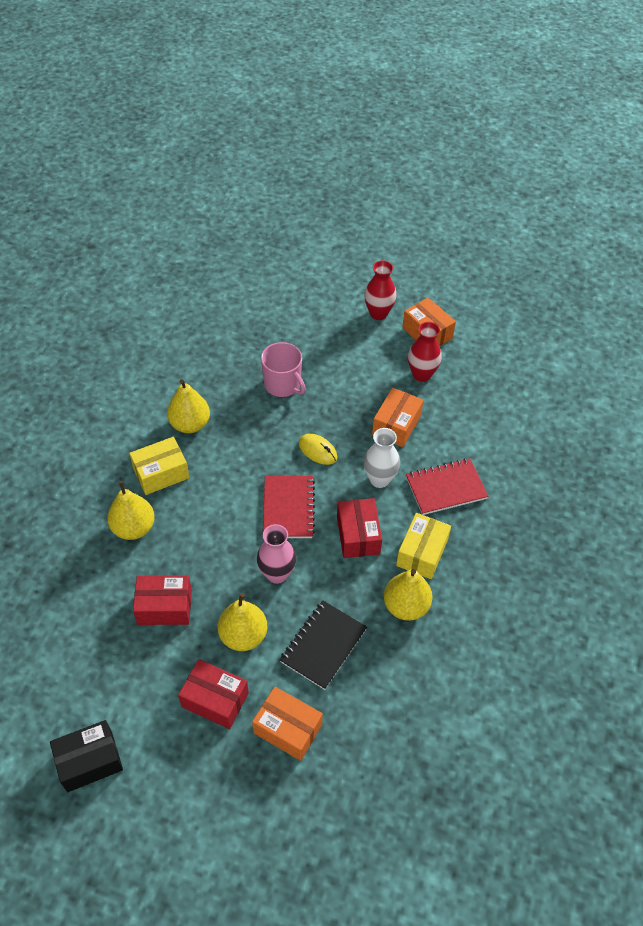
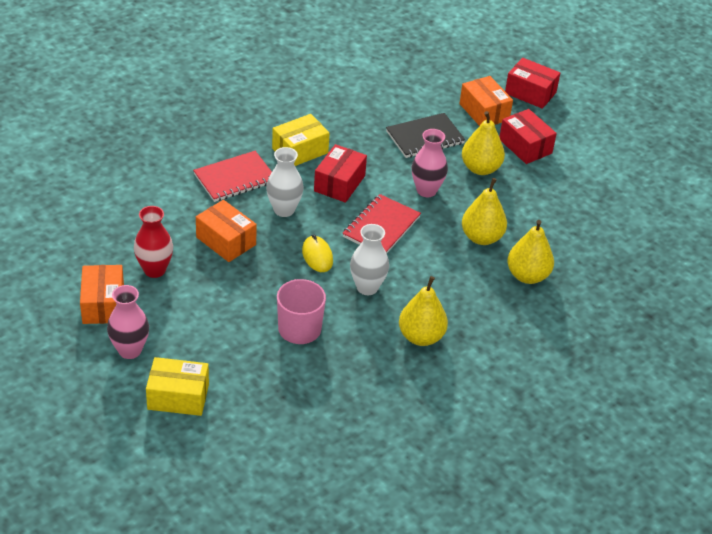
camera: 150 degrees left, 10 degrees down
black box [50,720,123,792] -> none
yellow box [129,437,189,495] -> yellow box moved to [146,357,209,416]
red box [133,575,192,625] -> red box moved to [505,58,560,109]
red vase [364,260,396,320] -> pink vase [107,285,149,359]
orange box [372,388,424,447] -> orange box turned 75 degrees clockwise [196,200,257,262]
yellow pear [384,569,432,621] -> yellow pear moved to [462,178,507,245]
red notebook [406,458,489,515] -> red notebook turned 45 degrees counterclockwise [193,151,272,202]
none -> white vase [350,224,389,295]

